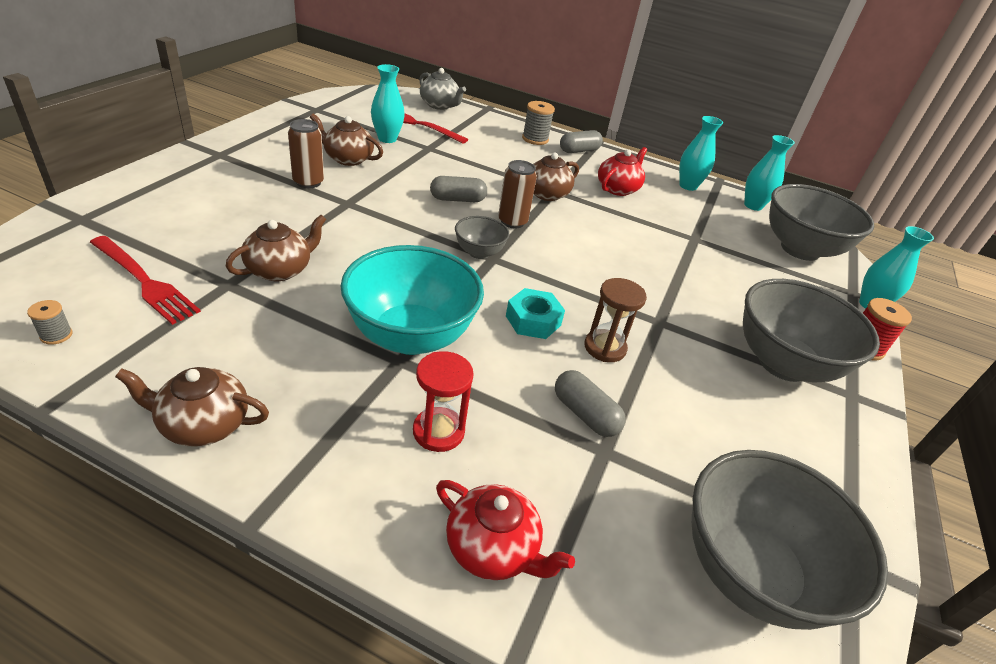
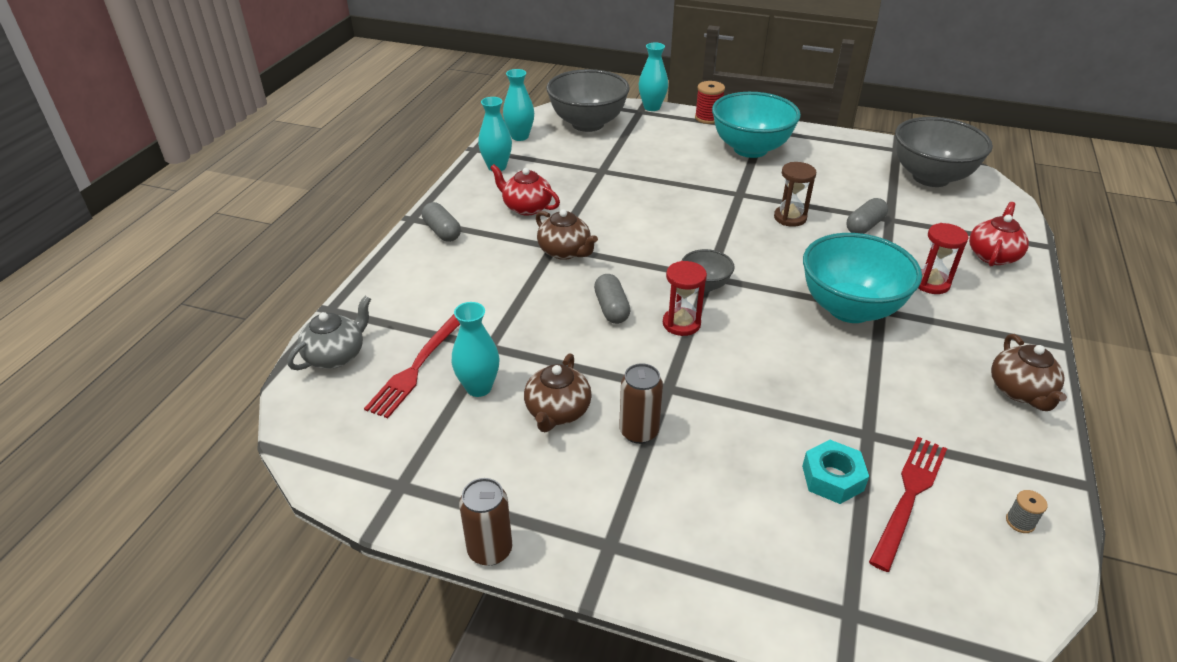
camera: 90 degrees left, 0 degrees up
brown teapot [226,215,326,281] -> none
brown can [498,160,537,228] -> brown can moved to [459,478,512,566]
turquoise nut [506,288,565,339] -> turquoise nut moved to [802,440,869,504]
grey spool [522,101,555,145] -> none
grey bowl [743,279,880,383] -> turquoise bowl [712,92,801,158]
none -> red hourglass [663,261,707,336]

